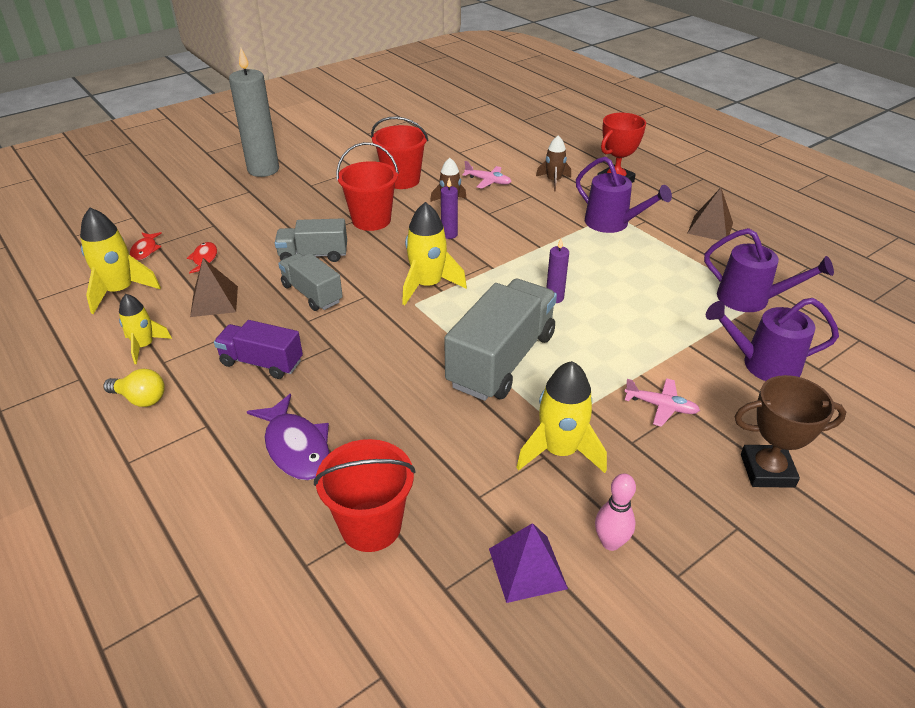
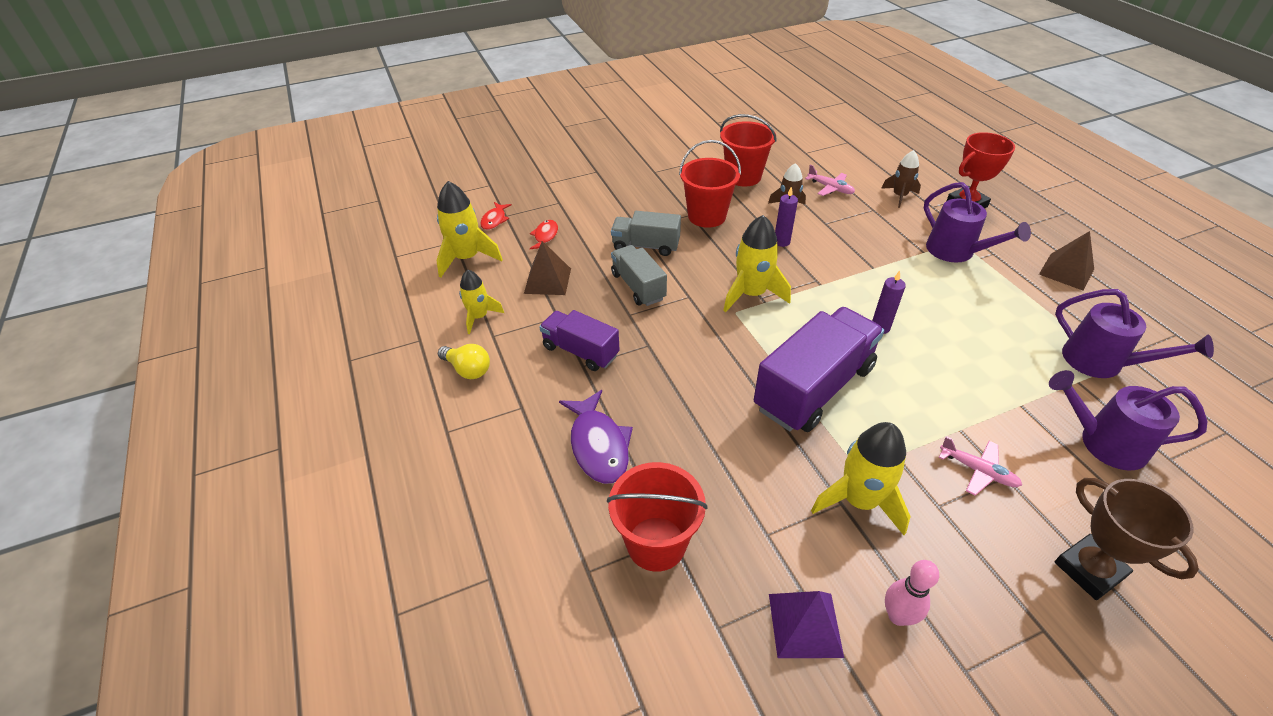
camera: 15 degrees right, 5 degrees up
grey candle [229,48,279,177] -> none
grey truck [444,279,557,401] -> purple truck [754,307,884,432]
brown trophy [735,375,846,488] -> brown trophy turned 45 degrees clockwise [1055,478,1199,600]

